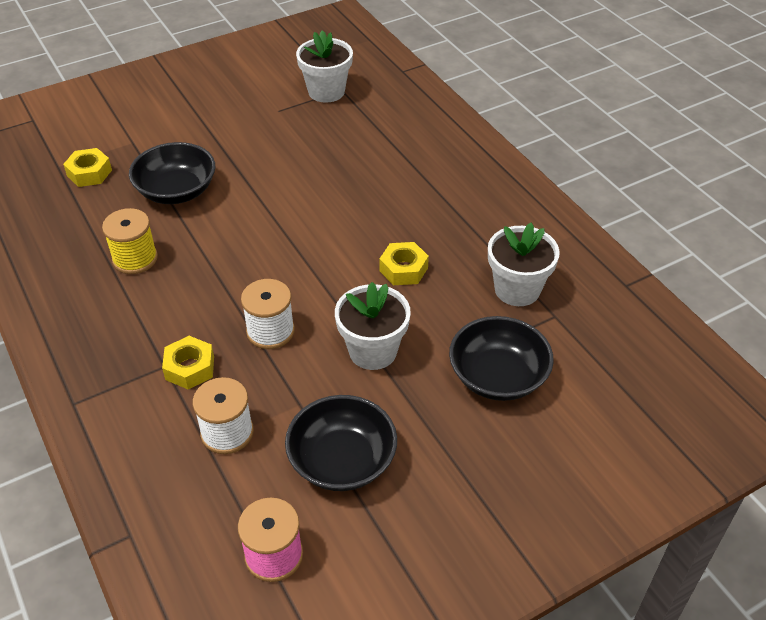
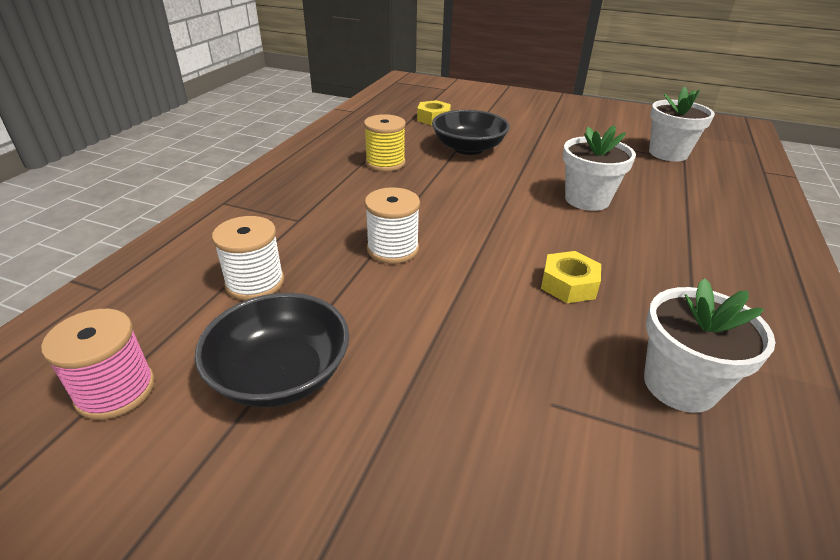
camera: 50 degrees right, 10 degrees down
yellow nut [162,336,214,389] -> none
white flower pot [335,282,411,370] -> white flower pot moved to [563,125,636,211]
black bowl [449,316,554,401] -> none

